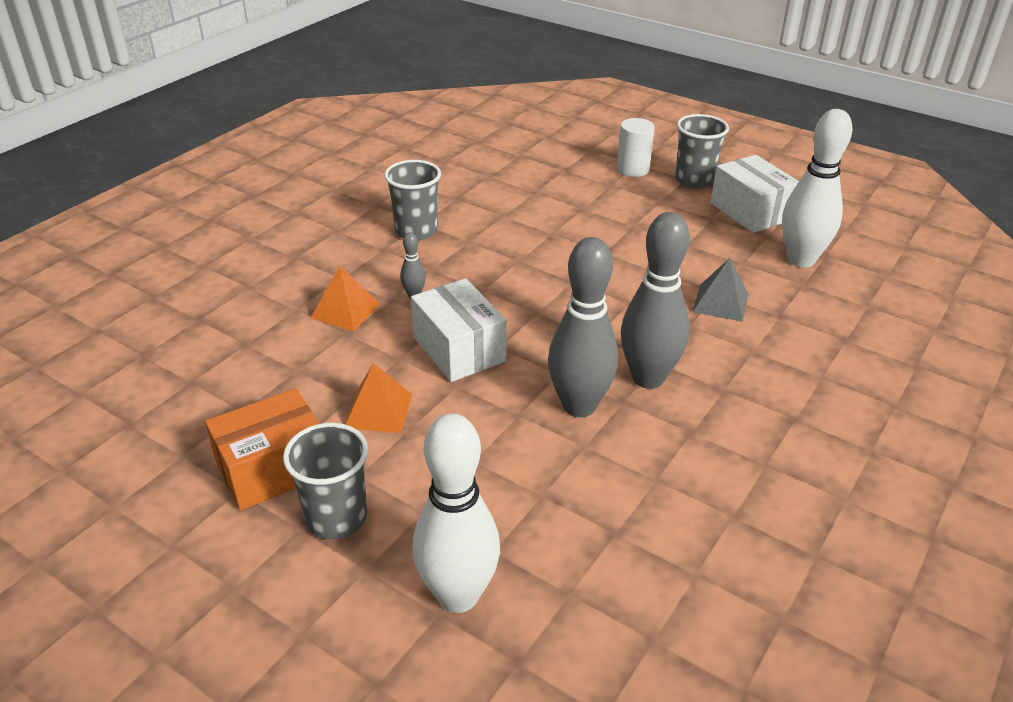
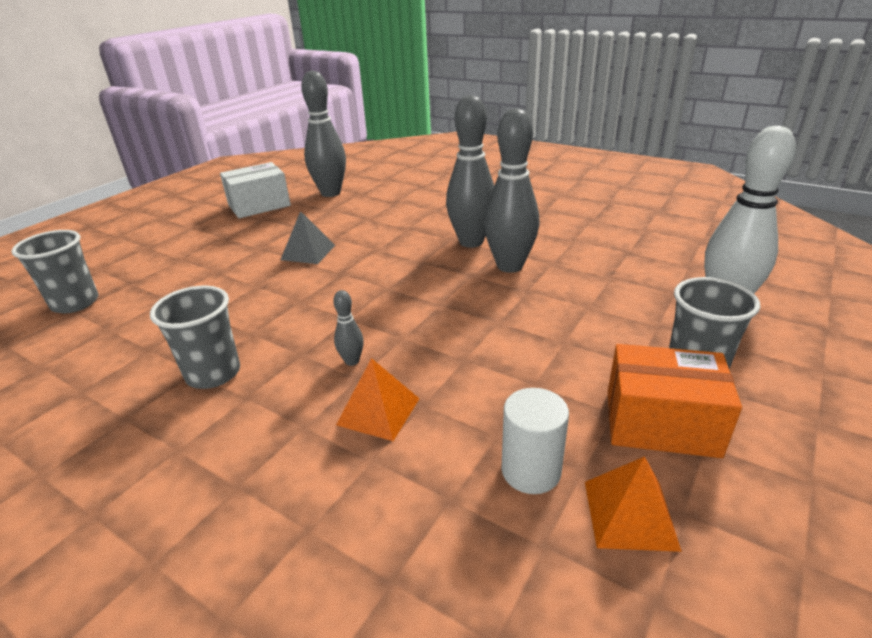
camera: 90 degrees left, 5 degrees down
orange box [205,388,319,510] -> orange box turned 45 degrees counterclockwise [608,344,742,458]
orange pyramid [345,363,412,433] -> orange pyramid moved to [585,456,682,552]
white box [411,278,507,382] -> none
white cylinder [617,118,655,177] -> white cylinder moved to [501,388,569,494]
grey cup [675,114,729,189] -> grey cup moved to [11,230,99,313]
grey pyramid [693,258,749,322] -> grey pyramid moved to [280,211,335,264]
white bowling pin [782,109,852,267] -> grey bowling pin [301,70,346,197]

